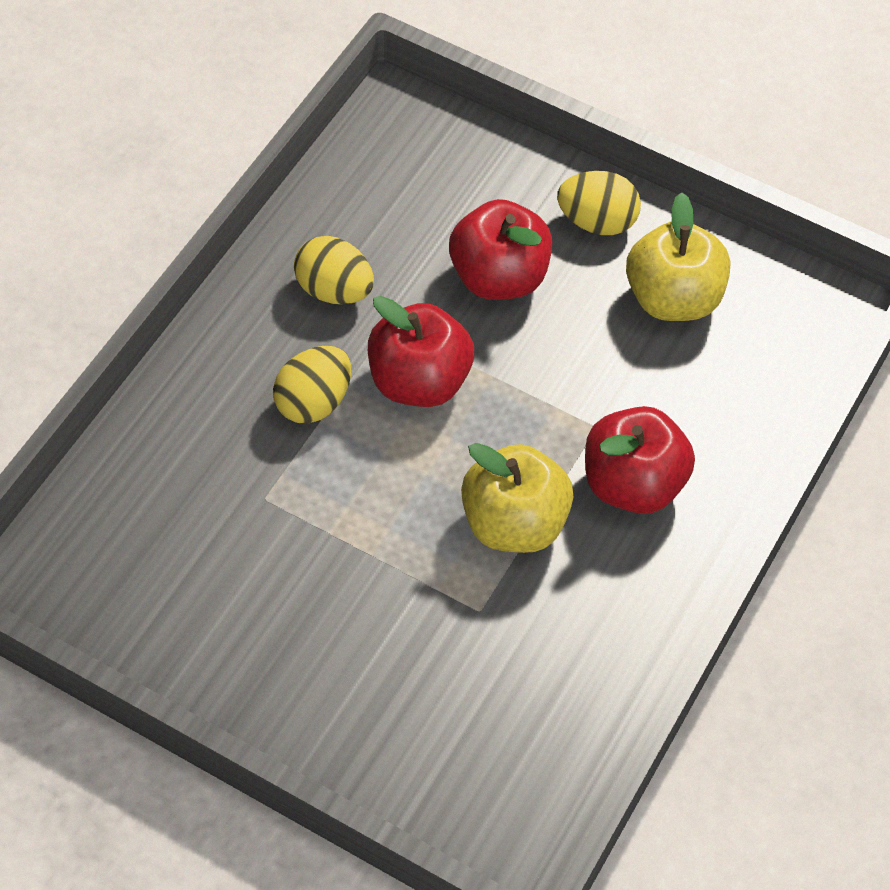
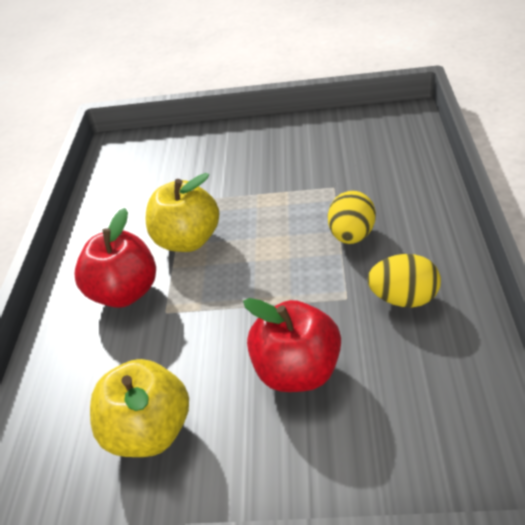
camera: 160 degrees right, 15 degrees down
red apple [368,296,474,407] -> none
yellow egg [557,171,641,235] -> none

